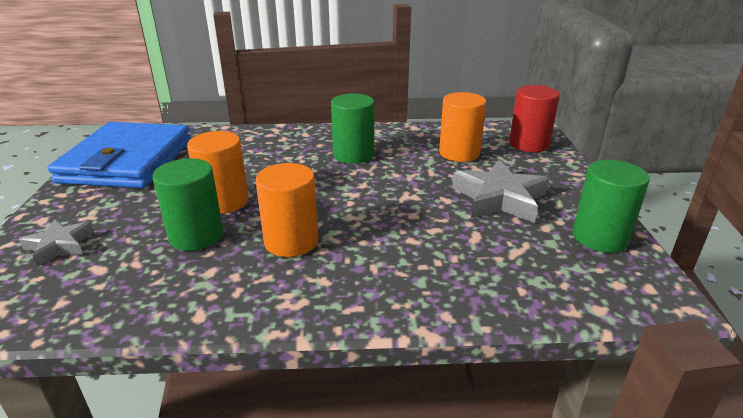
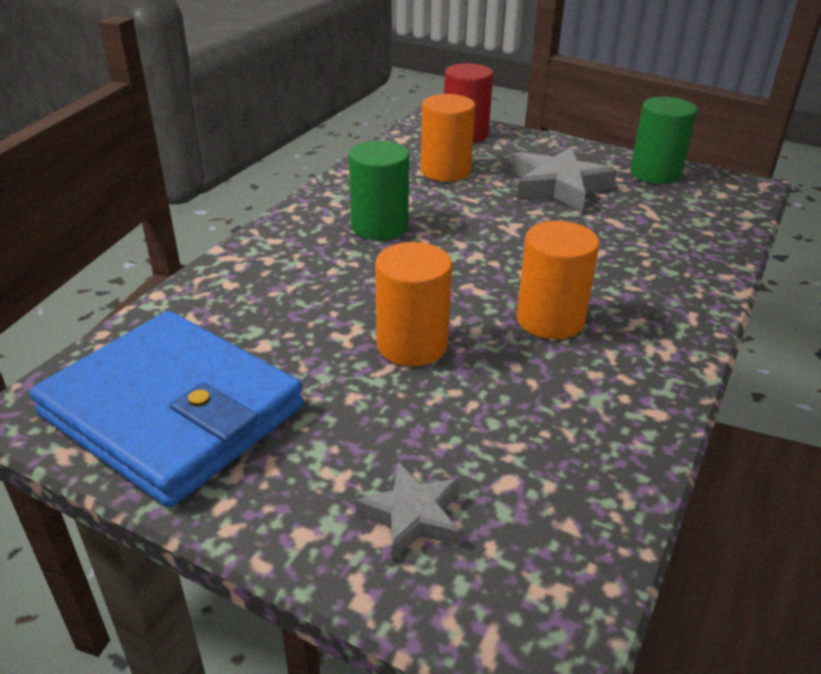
camera: 60 degrees left, 5 degrees up
green cylinder [153,158,224,251] -> none

